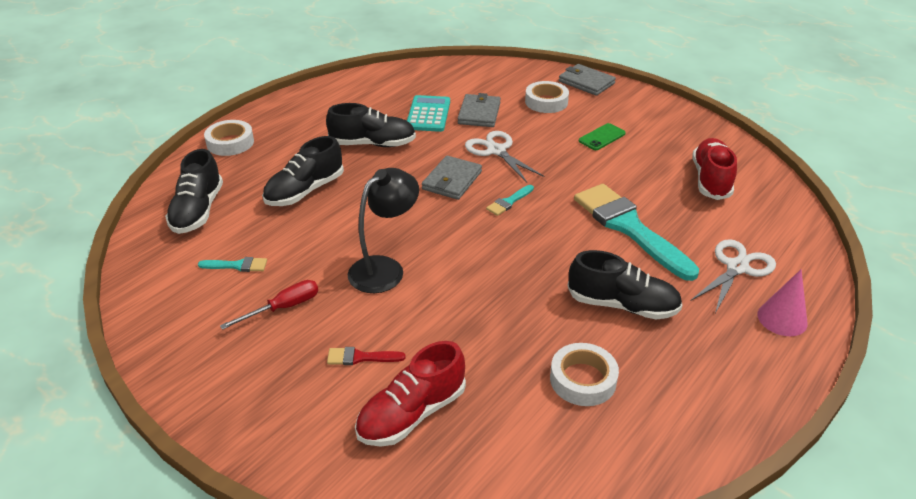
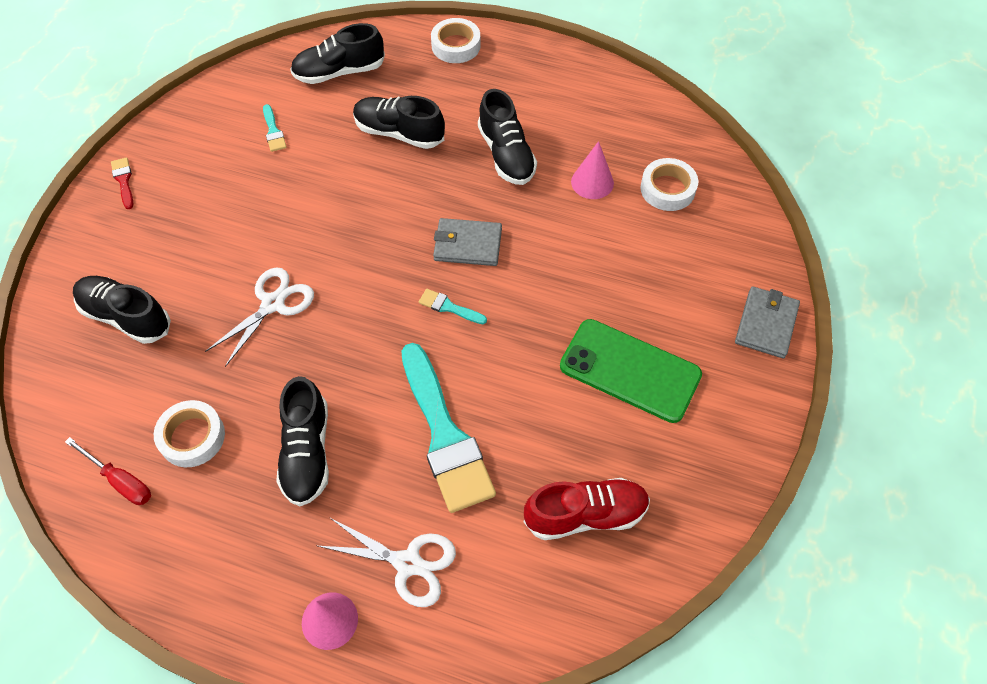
camera: 70 degrees right, 20 degrees up
red screwdriver [220,280,318,330] -> red screwdriver moved to [65,437,151,505]
red brush [327,347,406,365] -> red brush moved to [111,157,133,209]
black lamp [348,168,419,293] -> none
red shoe [355,341,466,447] -> black shoe [73,276,171,344]
turquoise calculator [407,95,450,132] -> pink cone [571,141,614,199]
grey wallet [458,93,501,127] -> none
white scissors [465,131,545,182] -> white scissors moved to [205,267,314,367]
white tape [525,81,569,113] -> white tape moved to [640,158,698,211]
turquoise brush [574,184,699,281] -> turquoise brush turned 120 degrees clockwise [401,343,496,513]
green phone [579,123,626,150] -> green phone [560,319,702,423], size x2.04

